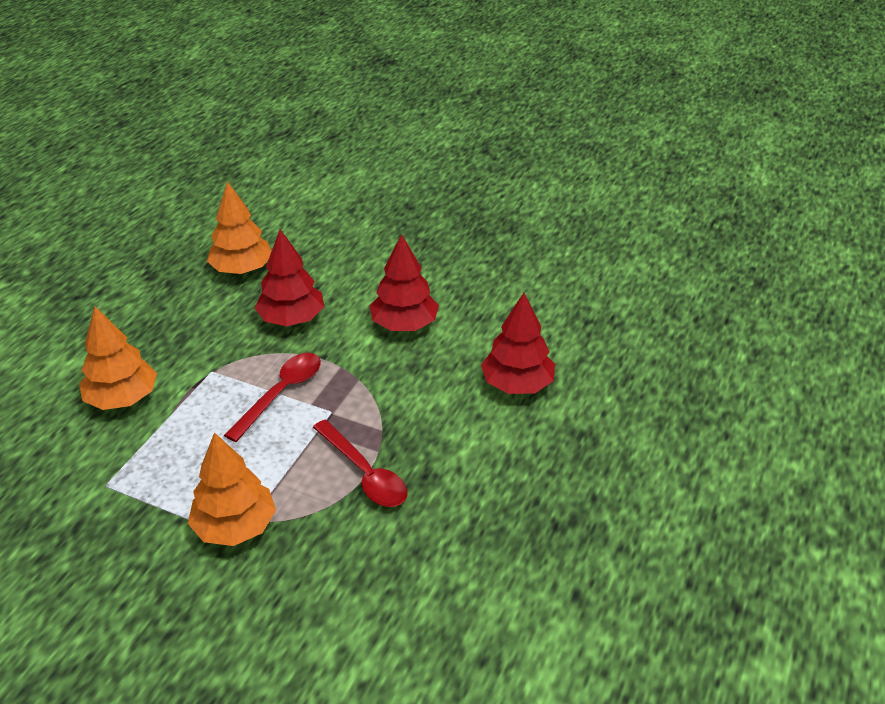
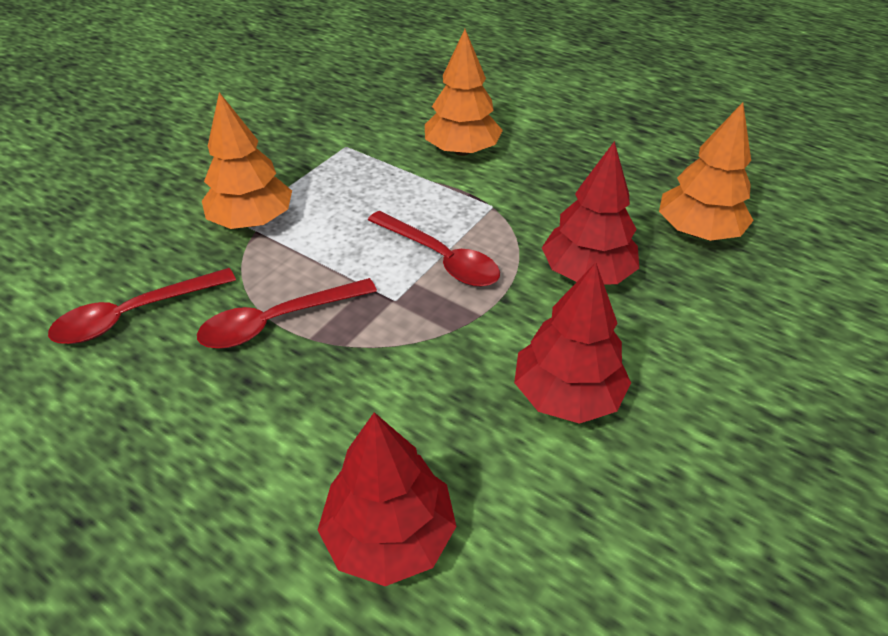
camera: 100 degrees right, 5 degrees up
none -> red spoon [48,268,236,344]

